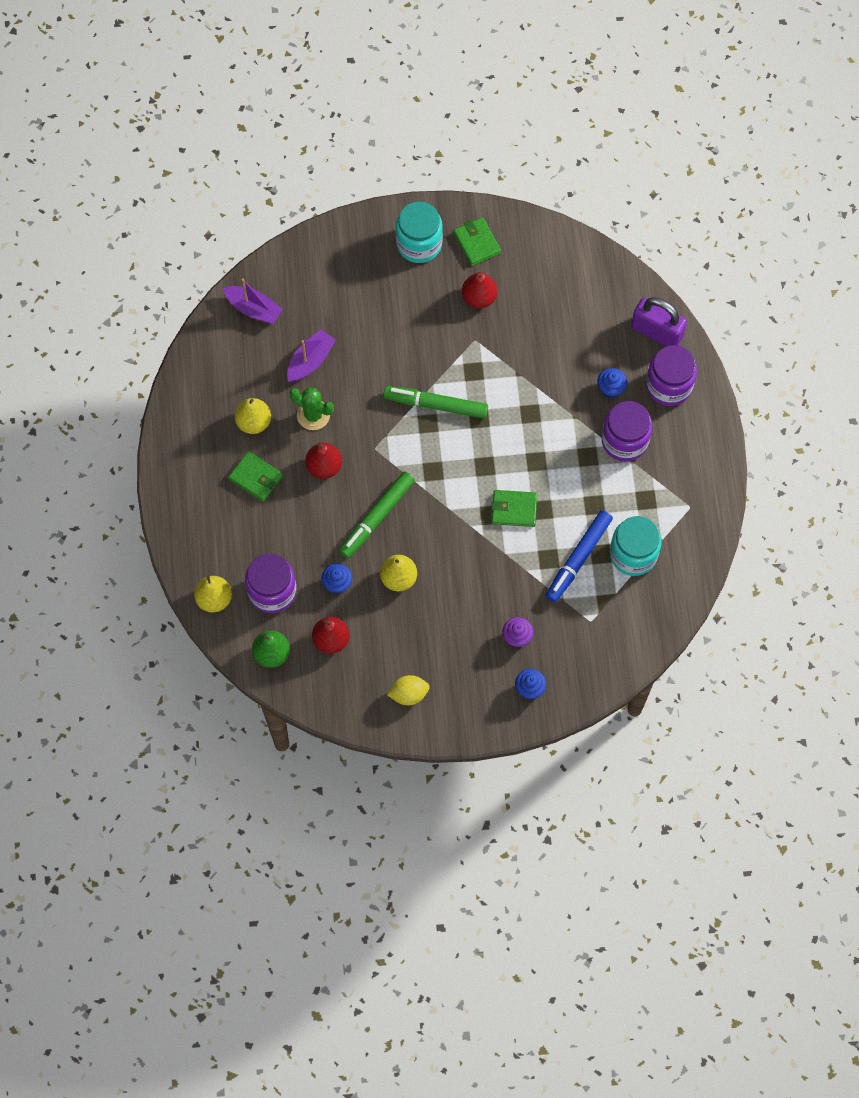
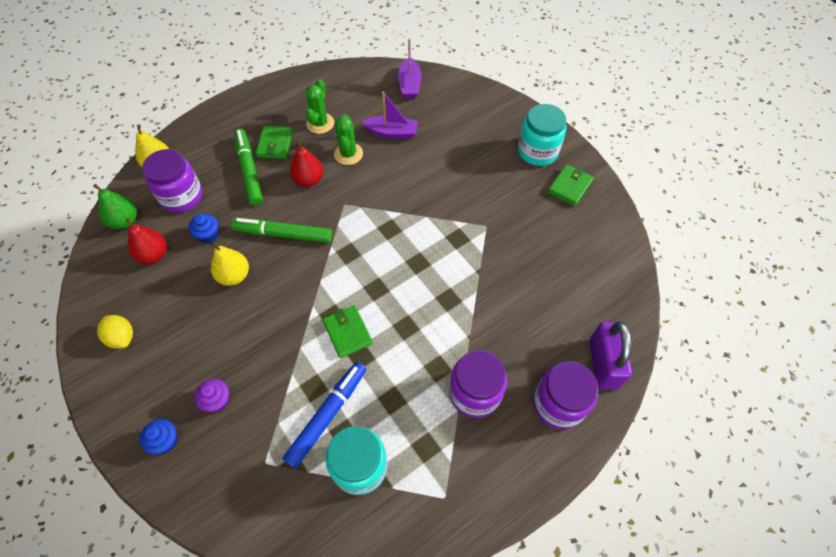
camera: 60 degrees right, 10 degrees down
yellow pear [235,398,271,434] -> green cactus [306,79,334,134]
green marker [383,386,488,419] -> green marker moved to [234,129,263,206]
red pear [462,272,497,309] -> none
blue marker [546,510,613,603] -> blue marker turned 120 degrees clockwise [282,362,367,469]
blue cupcake [597,368,627,398] -> none

